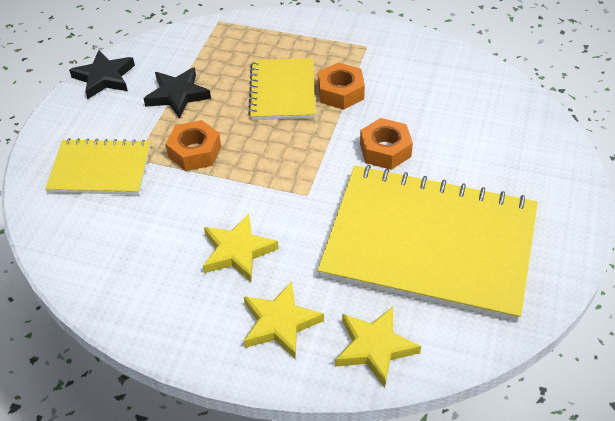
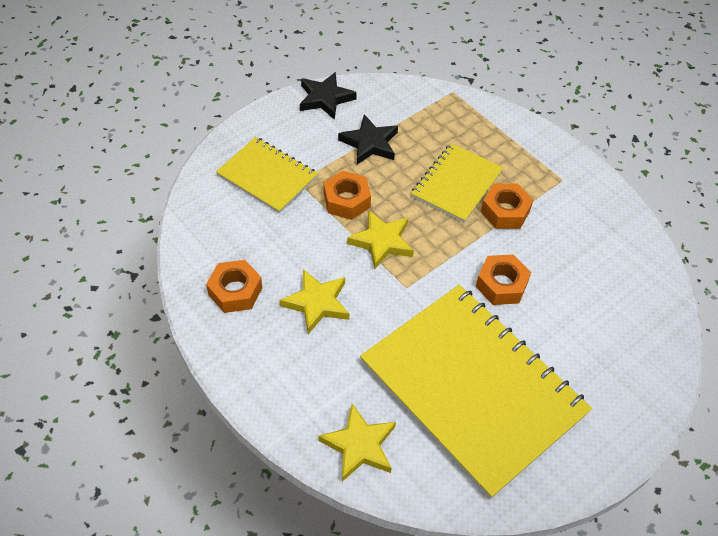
camera: 30 degrees right, 5 degrees up
yellow star [244,281,324,359] -> yellow star moved to [347,210,414,269]
none -> orange nut [206,260,262,313]

